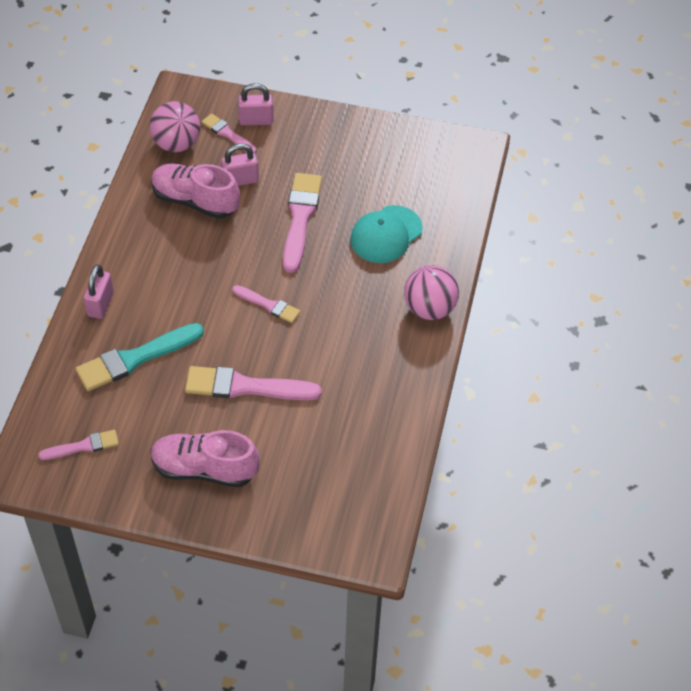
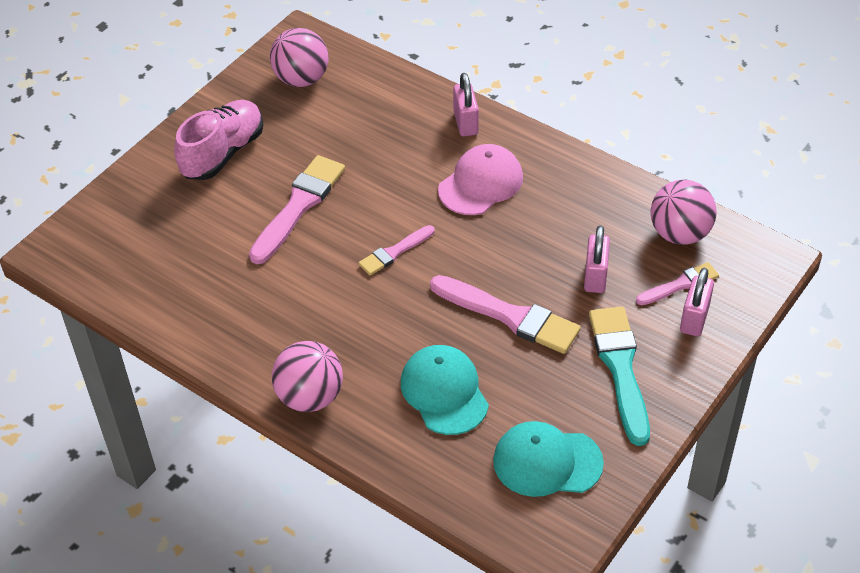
camera: 115 degrees right, 5 degrees down
pink brush [38,430,119,460] -> pink ball [270,28,329,87]
turquoise brush [76,323,204,391] -> turquoise brush moved to [589,307,650,446]
pink padlock [84,264,114,319] -> pink padlock turned 45 degrees clockwise [453,73,479,136]
pink shoe [151,164,240,219] -> none
none -> pink cap [438,144,523,215]
none -> turquoise cap [493,421,604,497]

